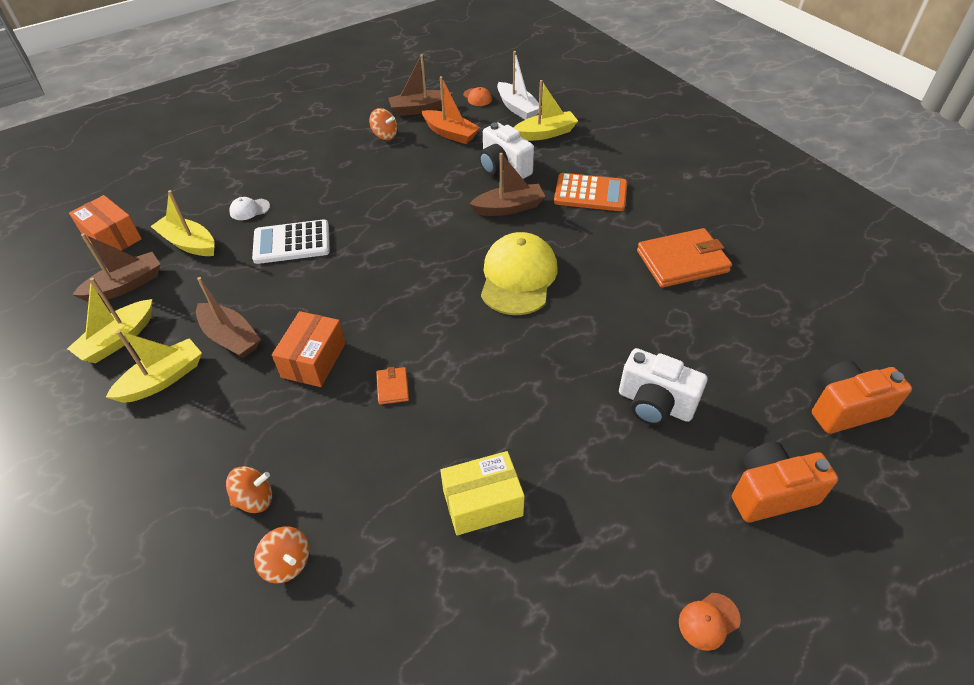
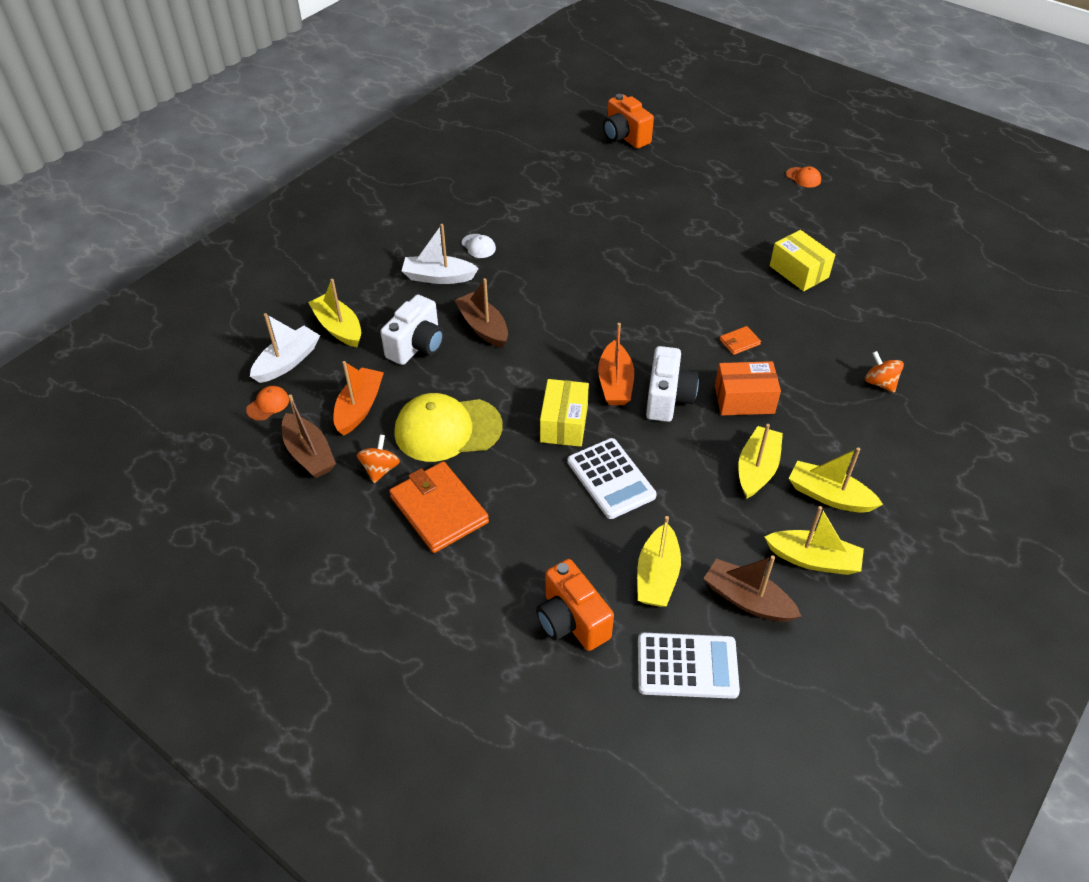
camera: 110 degrees left, 0 degrees up
orange box [69,195,142,251] -> white calculator [638,633,740,699]
brown boat [196,277,261,358] -> yellow boat [738,424,783,499]
white cap [229,197,270,220] -> white cap moved to [462,234,496,258]
orange spinning top [254,527,309,584] -> none
yellow cap [481,232,557,315] -> yellow cap moved to [394,393,503,462]
orange calculator [554,173,627,211] -> white boat [402,224,479,284]
white camera [619,348,707,425] -> white camera moved to [646,346,699,422]
orange wallet [637,228,732,288] -> orange wallet moved to [389,461,489,553]
orange camera [732,442,838,522] -> orange camera moved to [536,559,614,651]
none -> yellow box [540,379,589,447]
none -> orange boat [598,323,634,405]

